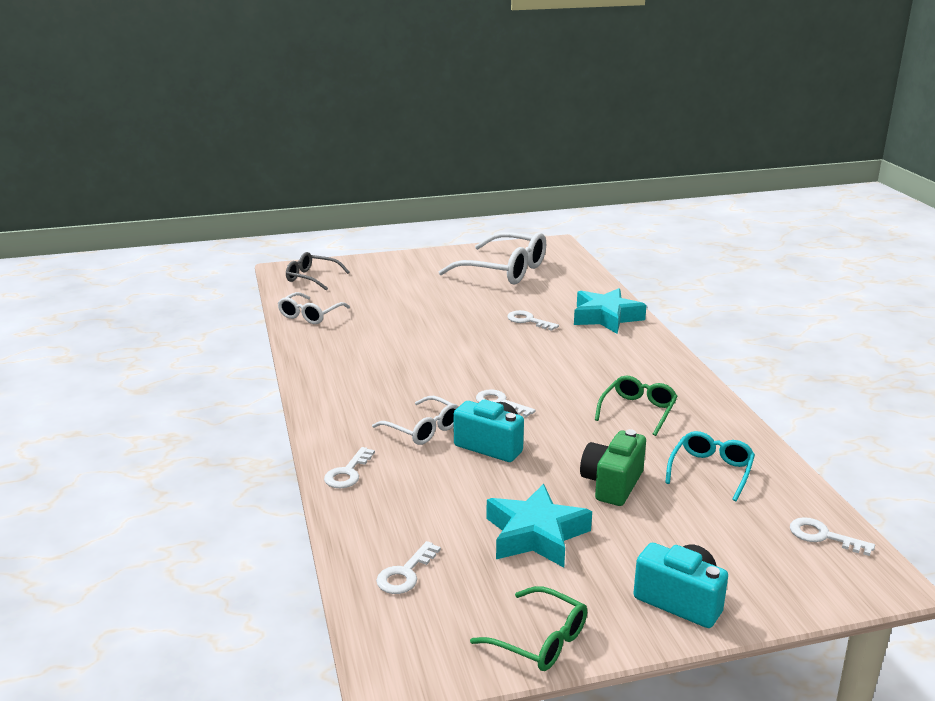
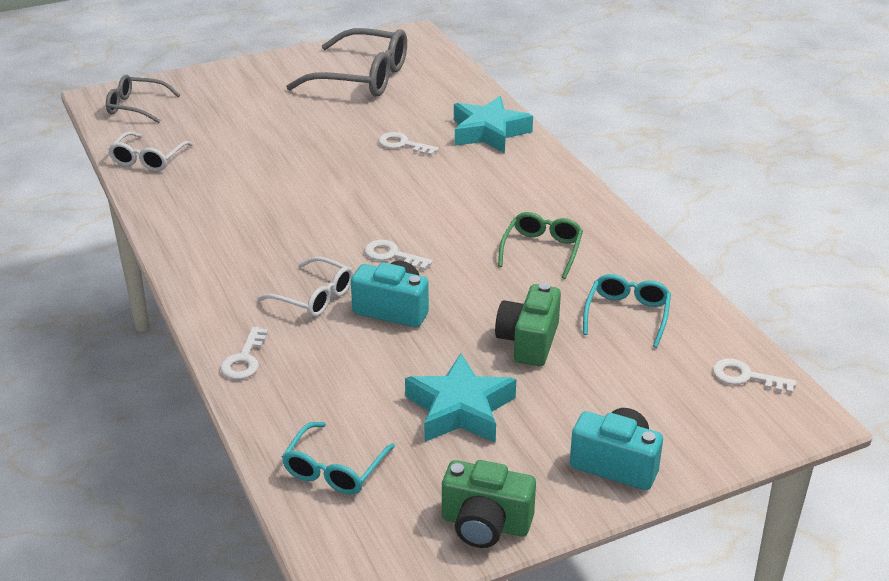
camera: 10 degrees left, 10 degrees up
white key [376,541,441,594] -> turquoise glasses [282,422,395,495]
white glasses [438,232,546,284] -> grey glasses [286,28,407,97]
green glasses [470,586,587,671] -> green camera [442,460,536,548]

